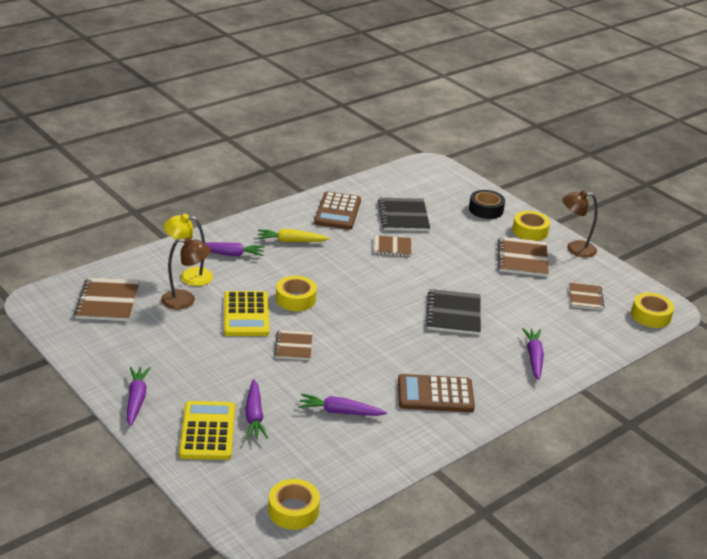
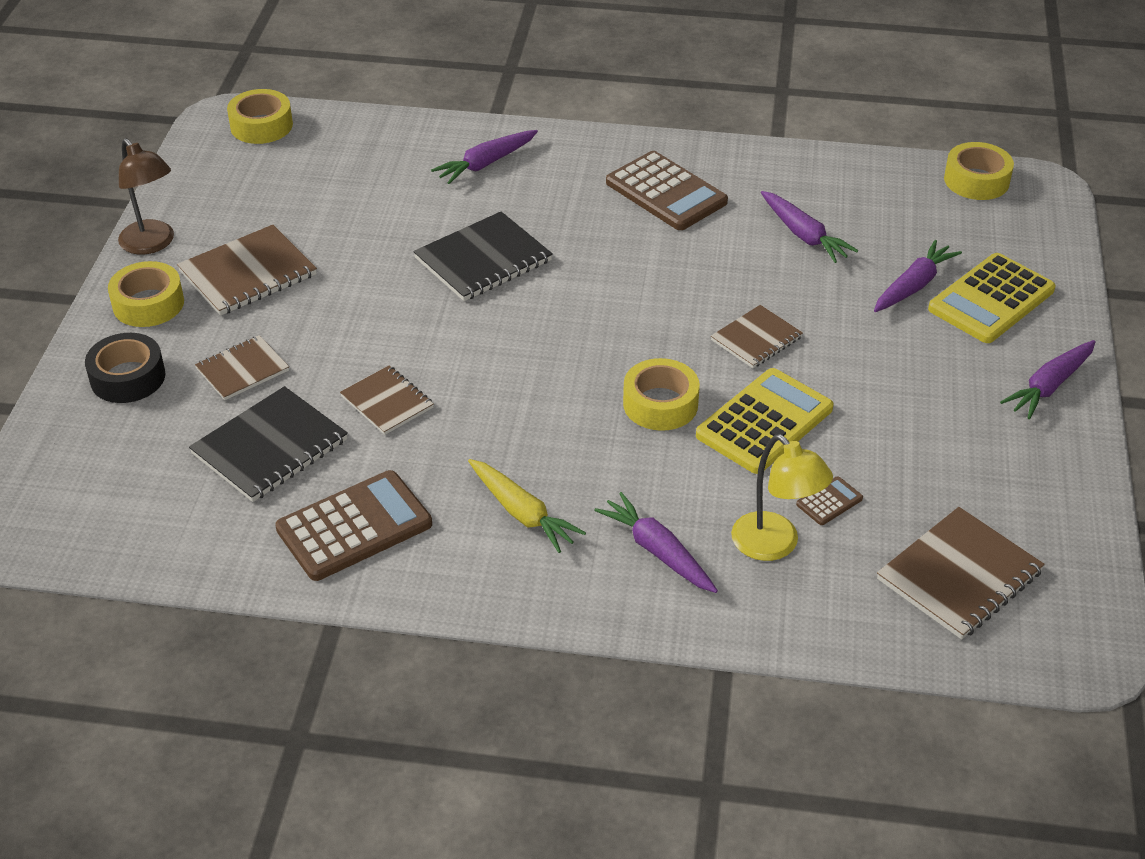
camera: 130 degrees left, 10 degrees up
brown lamp [161,237,210,309] -> brown calculator [796,476,863,525]
brown notebook [569,283,605,310] -> brown notebook moved to [195,335,289,400]

